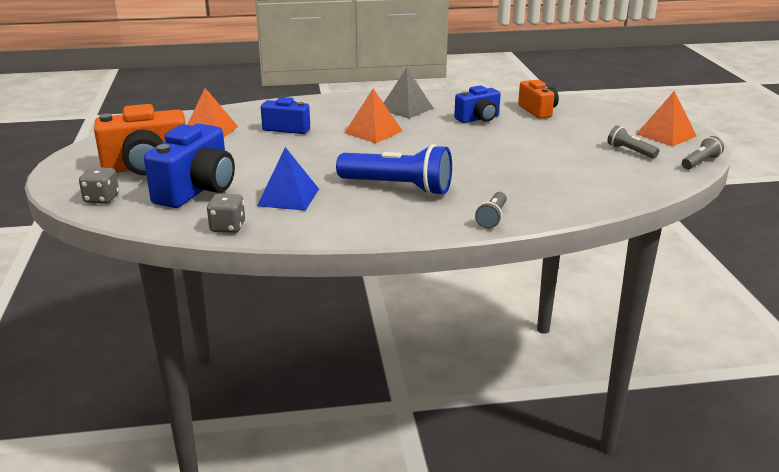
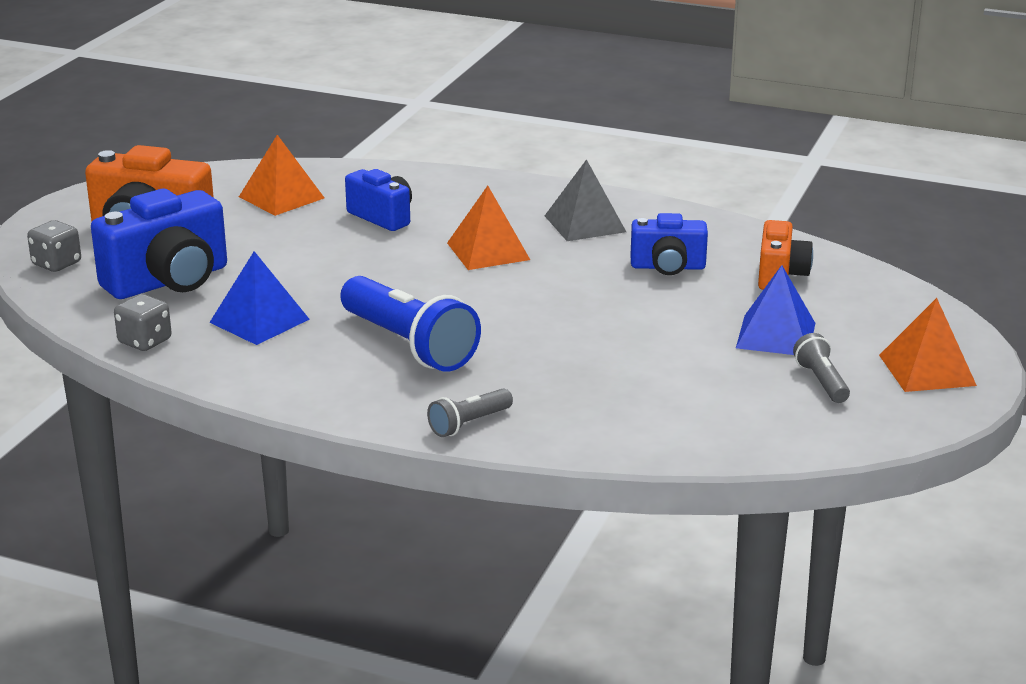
camera: 30 degrees right, 0 degrees up
grey flashlight [682,136,724,169] -> none
none -> blue pyramid [736,265,815,355]

